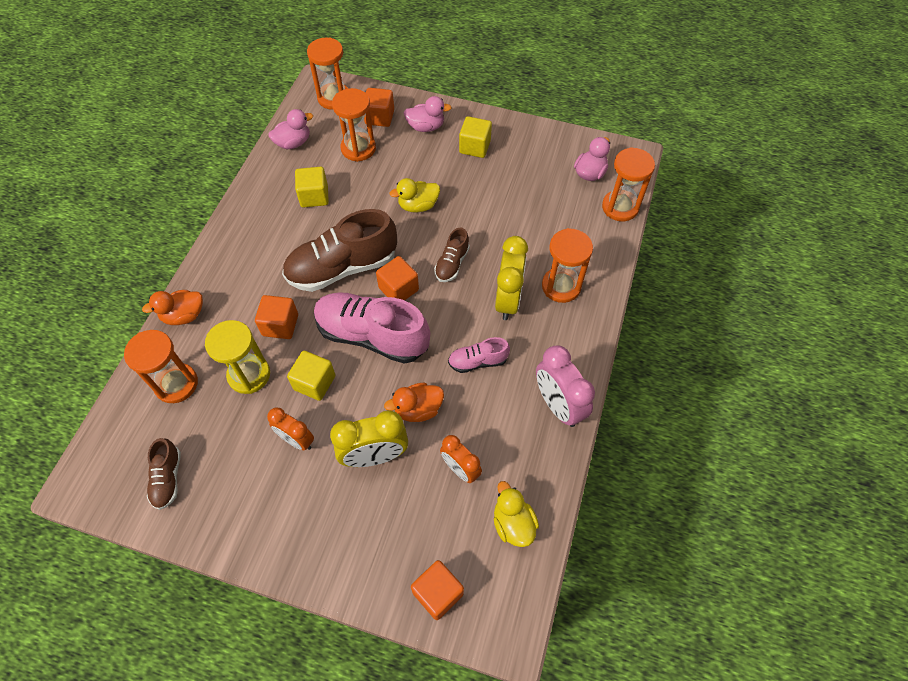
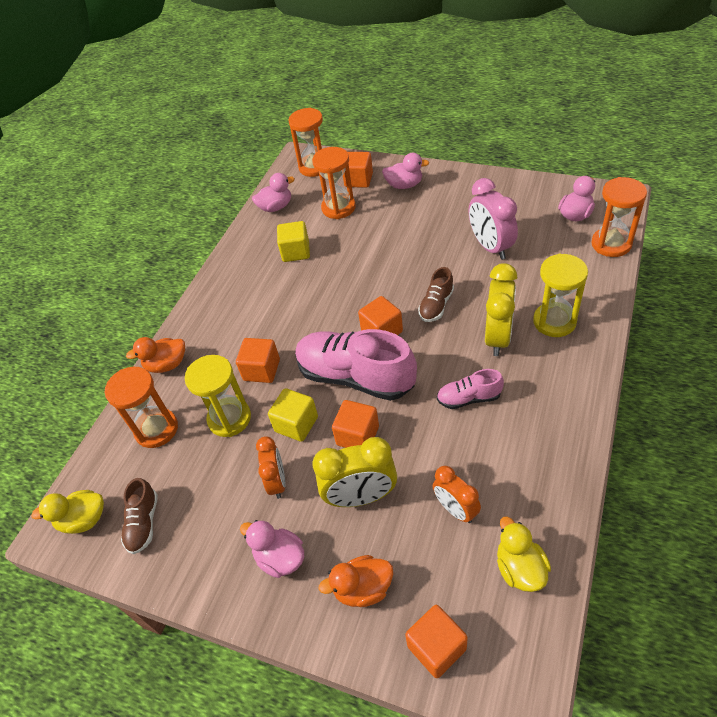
camera: 10 degrees right, 10 degrees down
orange clock [267,407,314,450] -> orange clock turned 135 degrees counterclockwise [256,436,286,499]
brown shoe [282,209,397,292] -> none
orange duck [384,383,444,422] -> orange duck moved to [319,555,393,607]
yellow duck [389,178,440,213] -> yellow duck moved to [31,490,104,534]
yellow cube [459,116,492,158] -> none
pink clock [536,345,595,427] -> pink clock moved to [469,178,518,260]
orange hourglass [542,228,593,303] -> yellow hourglass [533,254,588,337]
none -> pink duck [240,520,304,578]
none -> orange cube [332,400,379,448]

